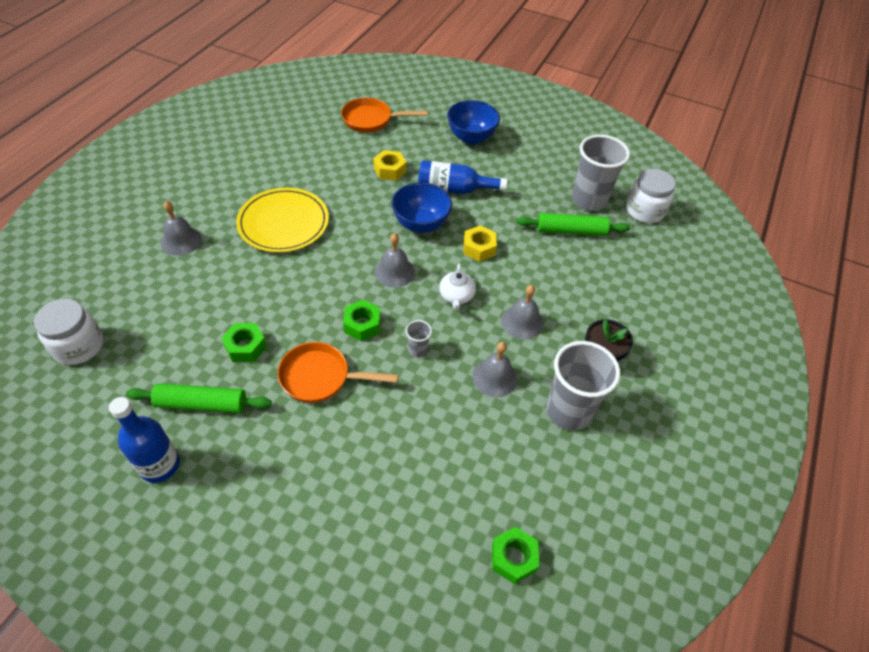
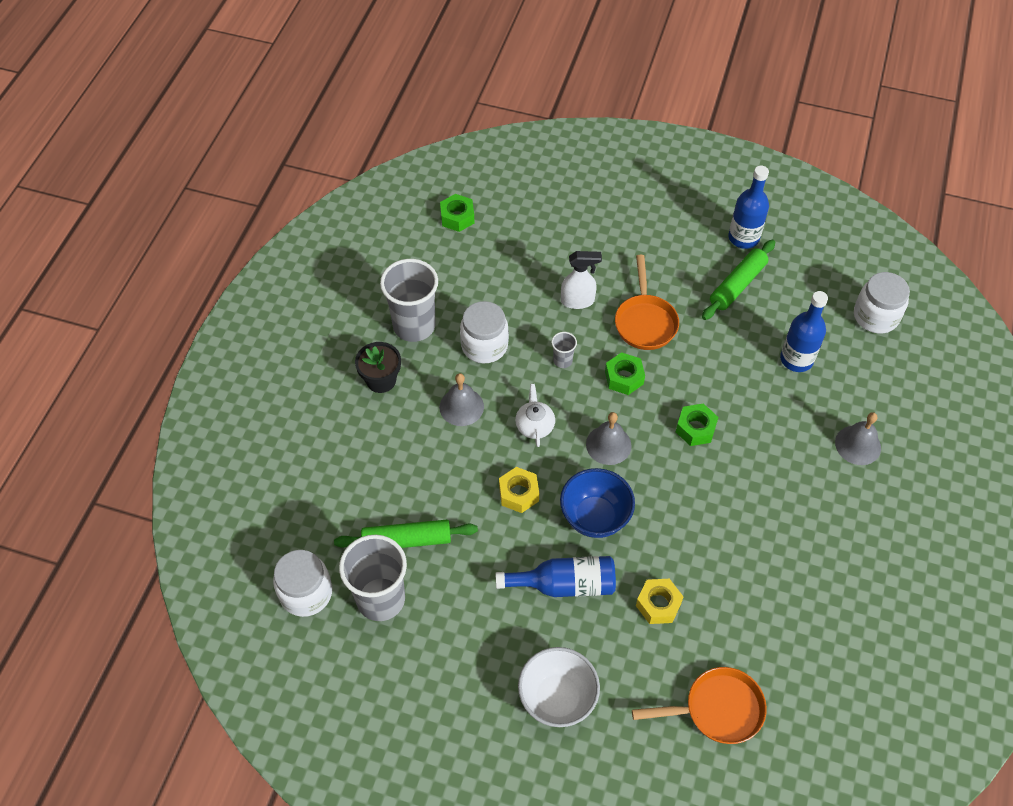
camera: 175 degrees right, 5 degrees up
green rolling pin [126,383,271,413] -> green rolling pin turned 45 degrees counterclockwise [702,240,775,320]
green nut [222,323,267,362] -> green nut moved to [676,404,719,446]
yellow plate [236,188,329,253] -> none
orange pan [278,342,398,403] -> orange pan turned 90 degrees clockwise [615,255,679,350]
blue bowl [447,100,500,145] -> white bowl [518,647,600,727]
grey bell [472,342,517,397] -> white jar [460,301,509,363]
none -> white spray bottle [561,251,602,309]
none -> blue bottle [780,291,828,372]

